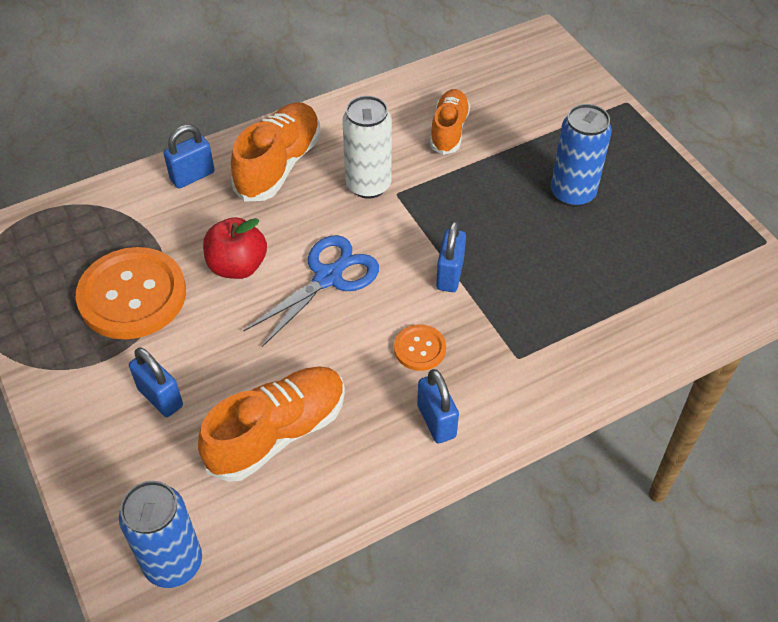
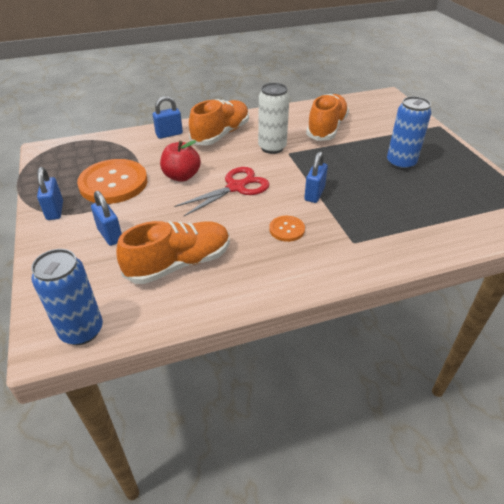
camera: 10 degrees right, 10 degrees down
blue scissors [243,235,379,347] -> red scissors [174,167,270,216]
blue padlock [417,369,459,443] -> blue padlock moved to [37,167,63,220]
orange shoe [430,89,470,155] -> orange shoe [306,94,349,141], size x1.52

